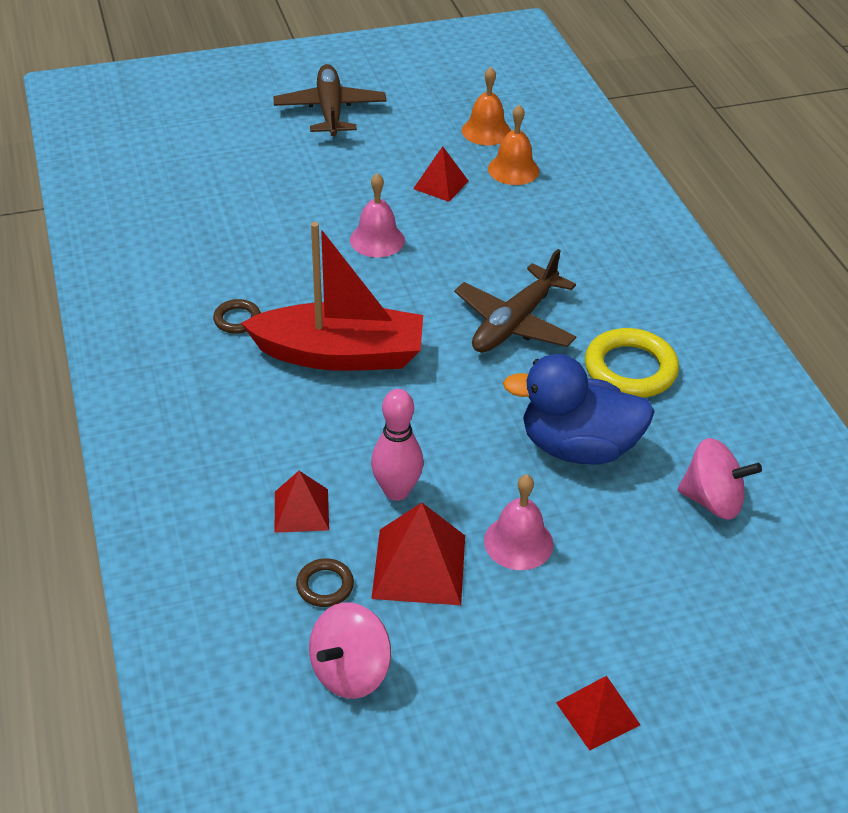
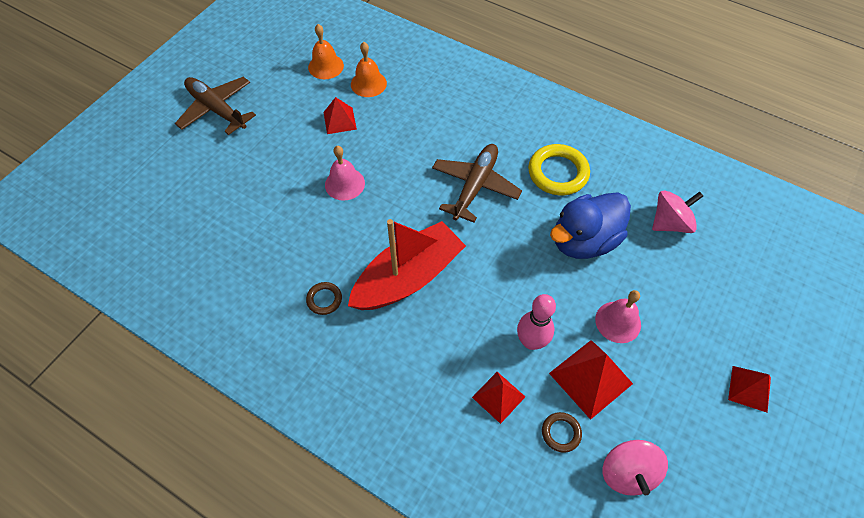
camera: 40 degrees left, 15 degrees up
brown plane [454,249,577,352] -> brown plane turned 150 degrees counterclockwise [432,144,522,223]

